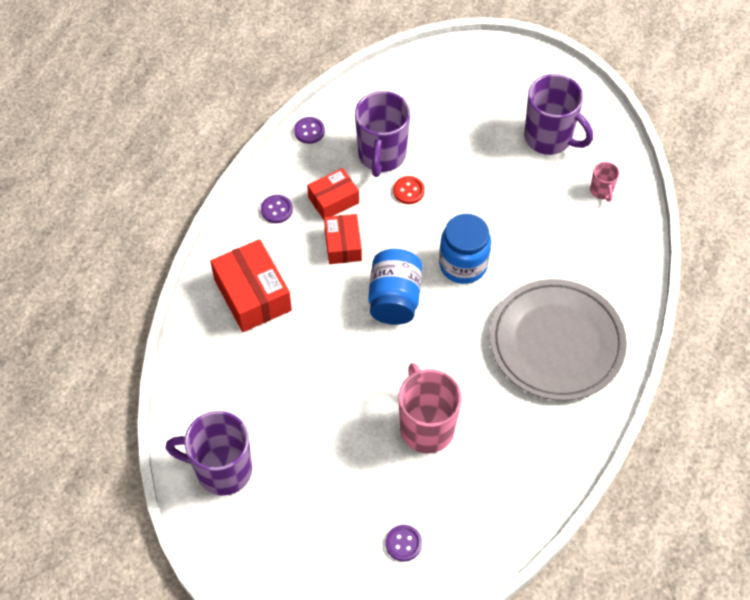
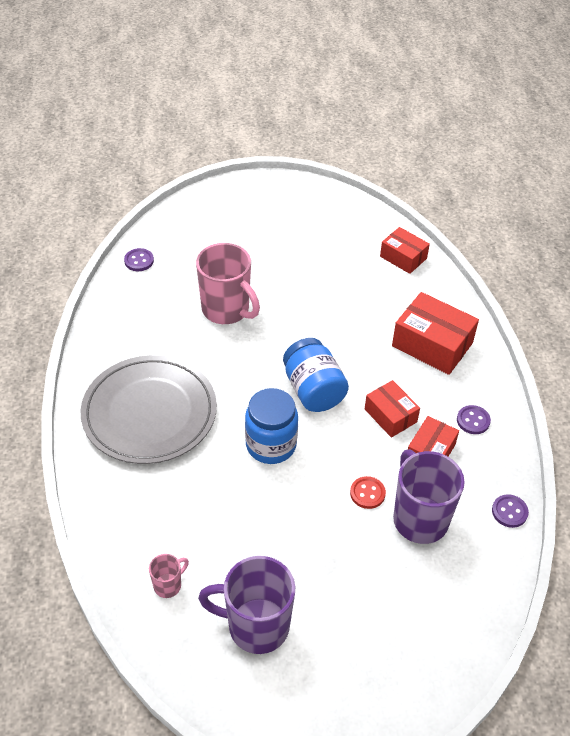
camera: 150 degrees right, 10 degrees down
purple mug [166,411,252,496] -> none
purple button [386,525,422,561] -> purple button moved to [124,248,154,271]
pink mug [590,162,619,202] -> pink mug turned 90 degrees clockwise [149,554,189,598]
none -> red box [380,227,430,274]

